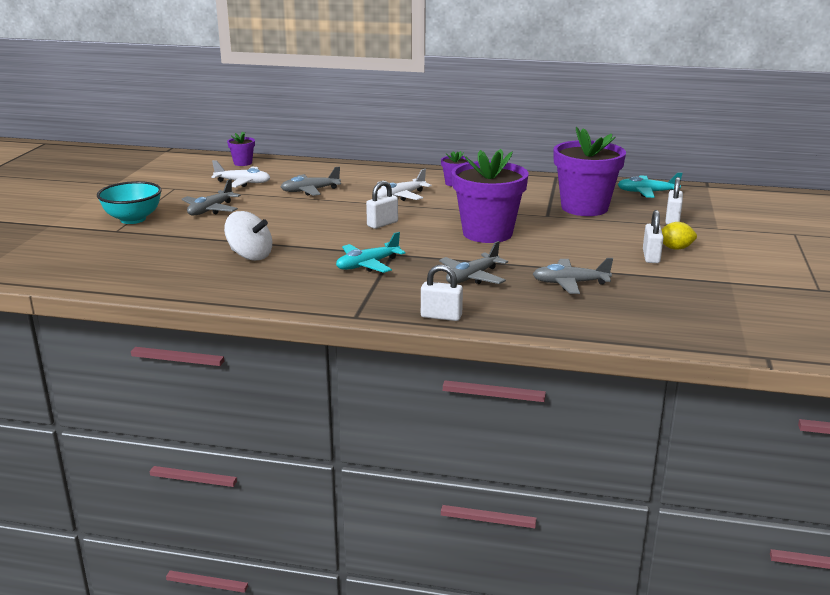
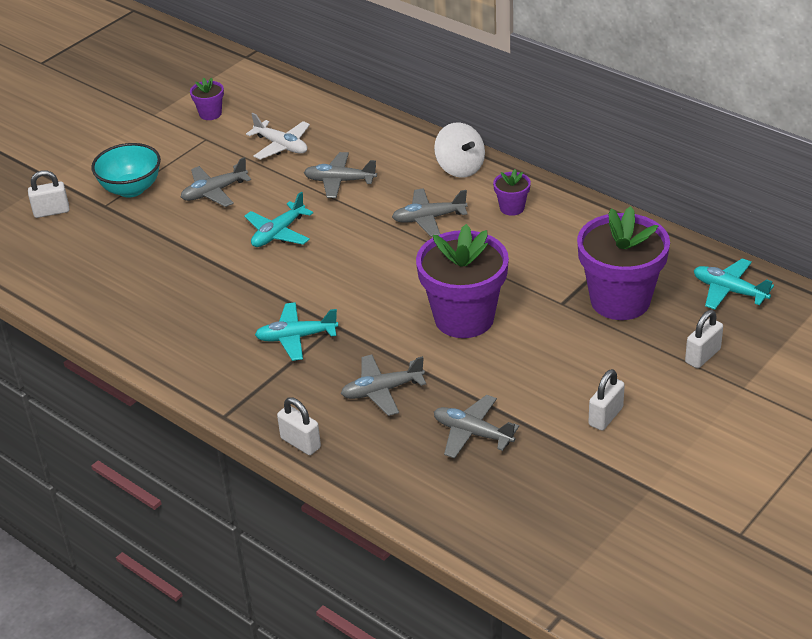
camera: 30 degrees right, 15 degrees up
white spinning top [224,211,272,261] -> white spinning top moved to [434,123,485,178]
purple flower pot [227,132,255,166] -> purple flower pot moved to [190,78,224,120]
white padlock [366,181,398,229] -> white padlock moved to [28,170,70,218]
white plane [377,169,432,201] -> grey plane [392,188,468,237]
yellow lemon [661,222,697,250] -> none
none -> turquoise plane [244,192,313,247]

